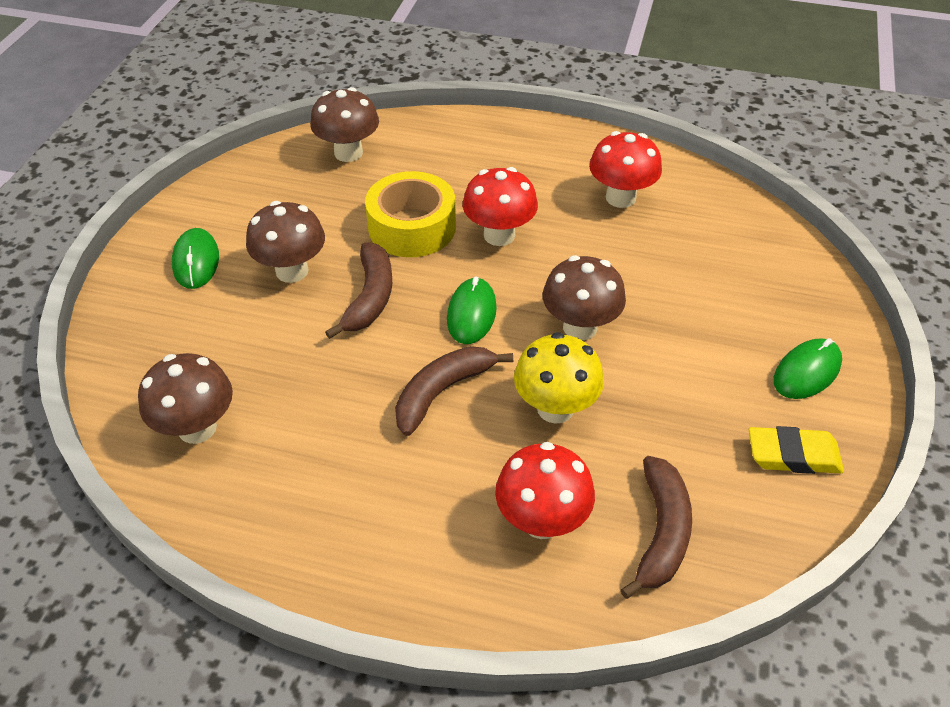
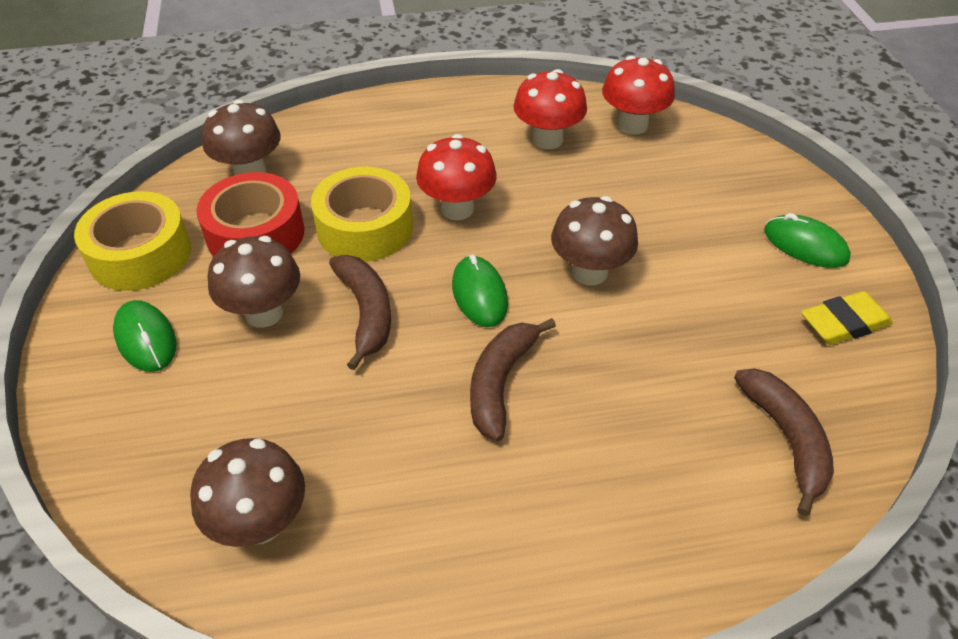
camera: 25 degrees left, 0 degrees up
red mushroom [495,442,595,539] -> red mushroom moved to [602,56,675,135]
yellow mushroom [514,332,604,424] -> none
green mouse [774,338,842,399] -> green mouse turned 75 degrees counterclockwise [764,213,851,268]
none -> yellow tape [74,191,191,291]
none -> red tape [196,172,304,257]

